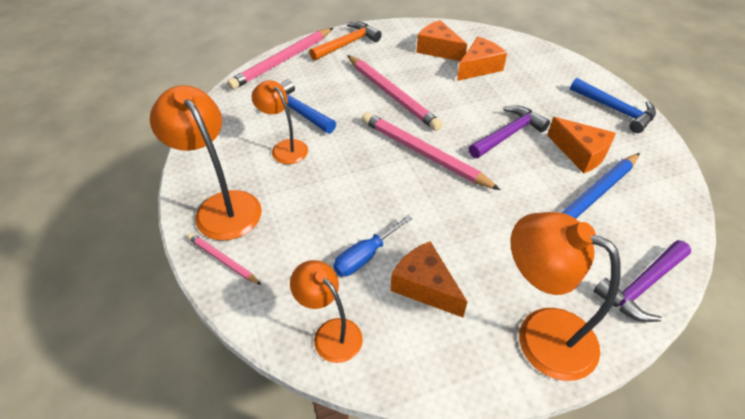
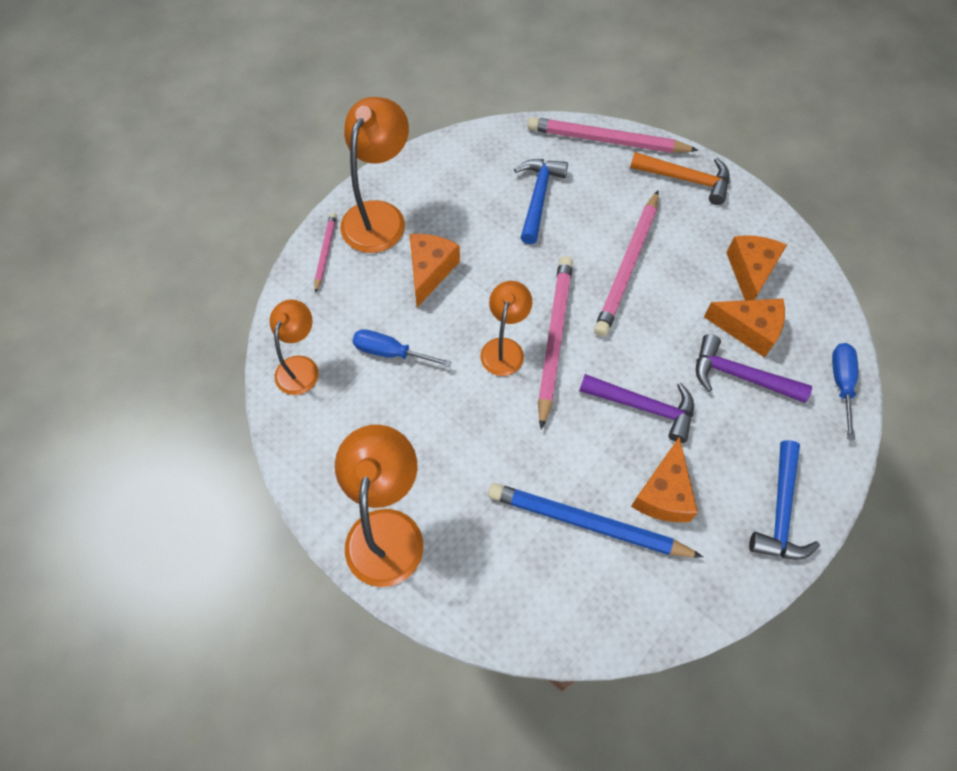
camera: 60 degrees right, 15 degrees up
orange lamp [252,80,308,164] -> orange lamp moved to [480,281,532,376]
orange cheese [391,241,468,317] -> orange cheese moved to [410,234,460,307]
purple hammer [594,240,691,322] -> purple hammer moved to [696,334,812,403]
none -> blue screwdriver [832,343,858,440]

